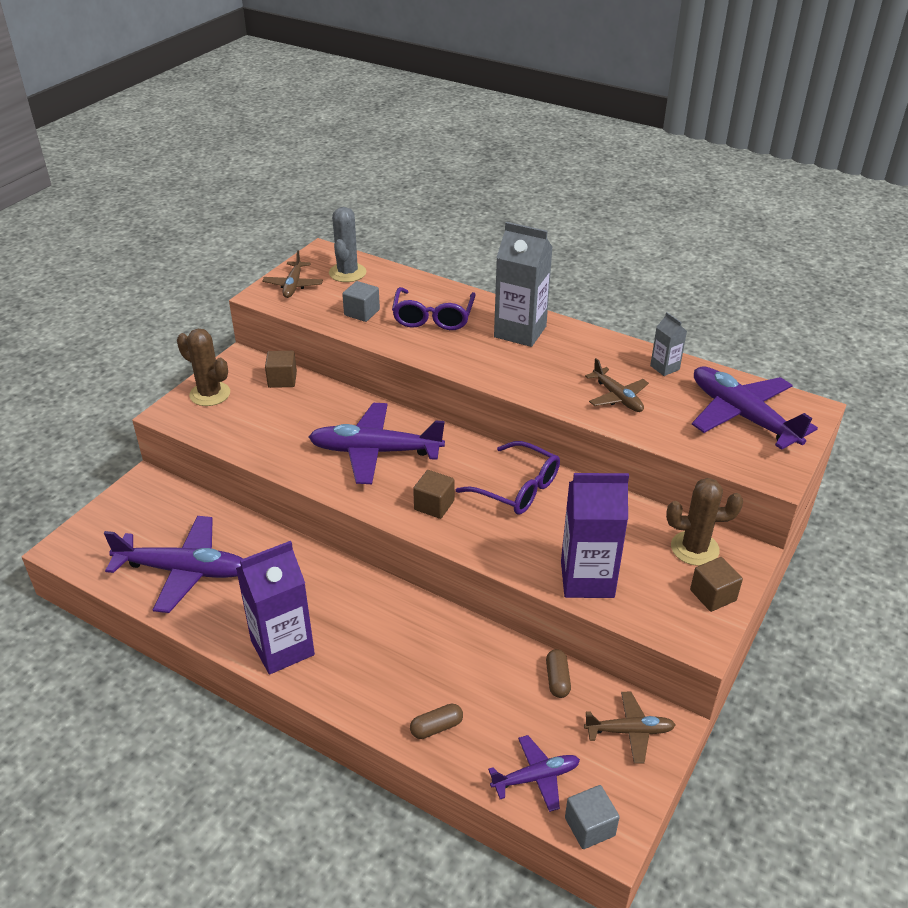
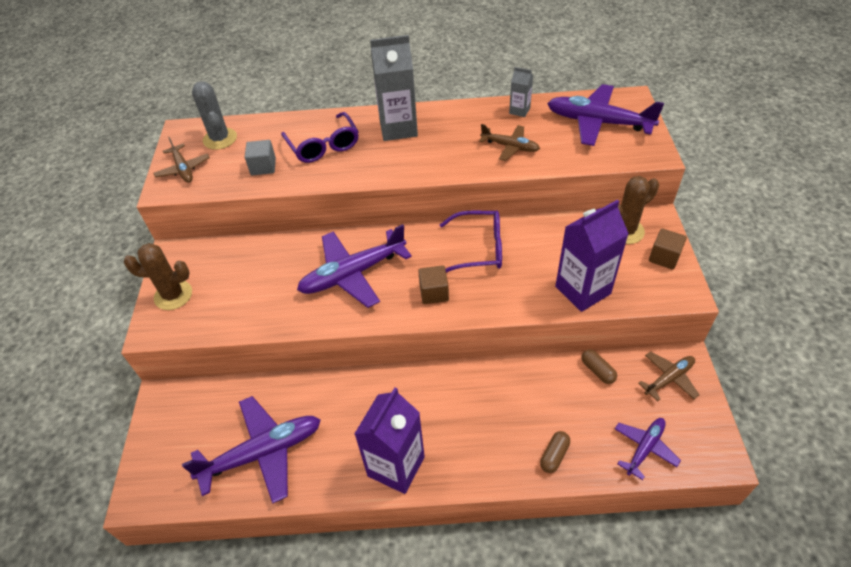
camera: 30 degrees left, 10 degrees up
brown cube [265,351,297,388] -> none
grey cube [565,785,620,849] -> none

